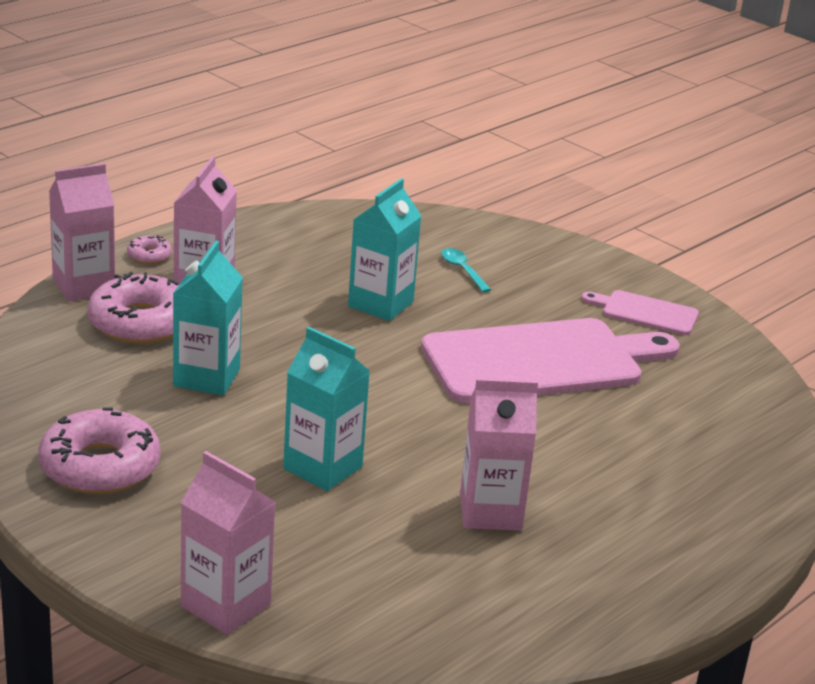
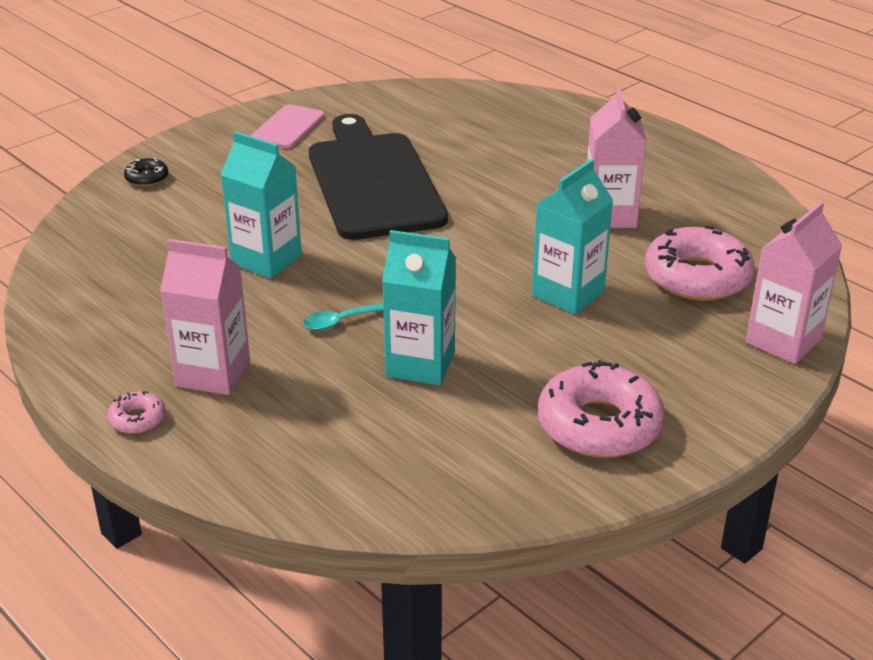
camera: 85 degrees left, 5 degrees up
pink carton [49,163,115,301] -> none
pink donut [87,272,179,344] -> pink donut moved to [645,226,755,301]
pink cutting board [421,318,680,403] -> black cutting board [309,114,448,240]
turquoise spoon [441,248,491,292] -> turquoise spoon moved to [303,303,383,330]
none -> black donut [124,158,168,187]

